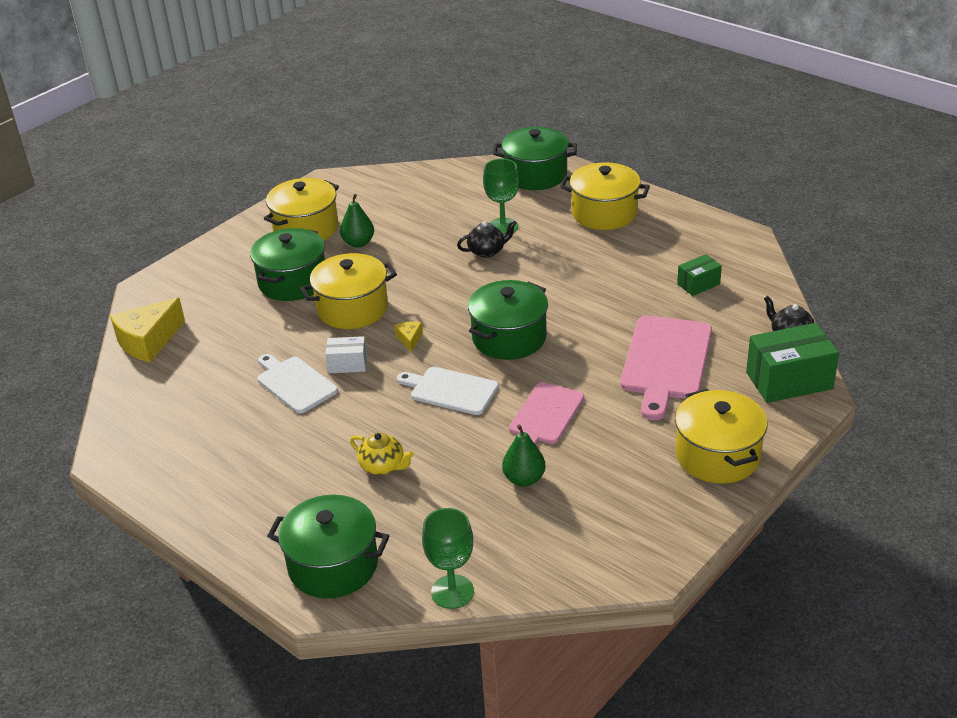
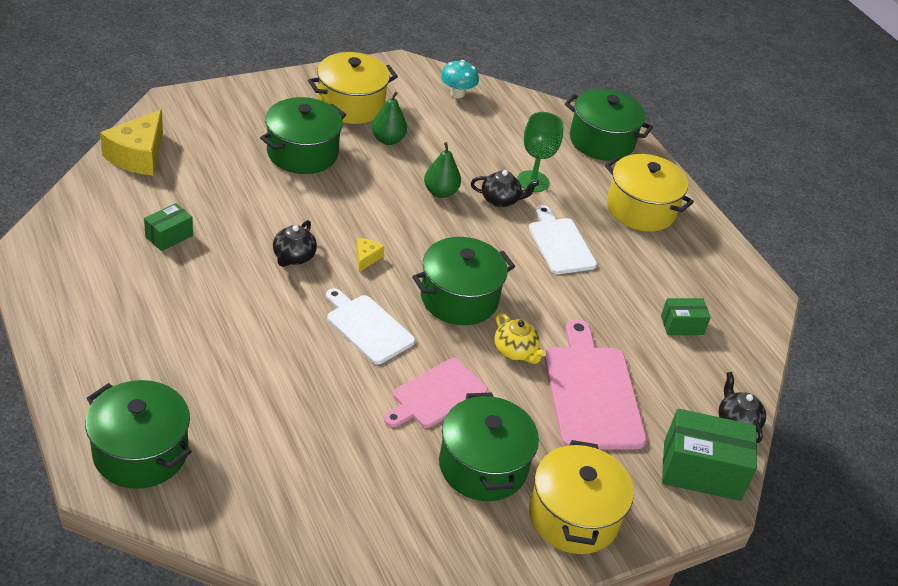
camera: 15 degrees right, 5 degrees up
yellow cheese [110,298,185,362] -> yellow cheese turned 45 degrees counterclockwise [100,109,163,176]
white cutting board [257,354,338,413] -> white cutting board moved to [529,205,597,274]
yellow pot [300,253,397,329] -> none
white box [325,336,367,373] -> black teapot [273,220,317,267]
yellow teapot [350,433,414,475] -> yellow teapot moved to [494,313,546,364]
green goblet [422,508,474,609] -> none
green pear [502,424,546,487] -> green pear moved to [424,142,461,198]
pink cutting board [620,315,712,420] -> pink cutting board turned 135 degrees clockwise [544,319,647,450]
none -> green box [144,203,193,251]
none -> green pot [439,392,539,501]
none -> turquoise mushroom [441,60,479,98]

